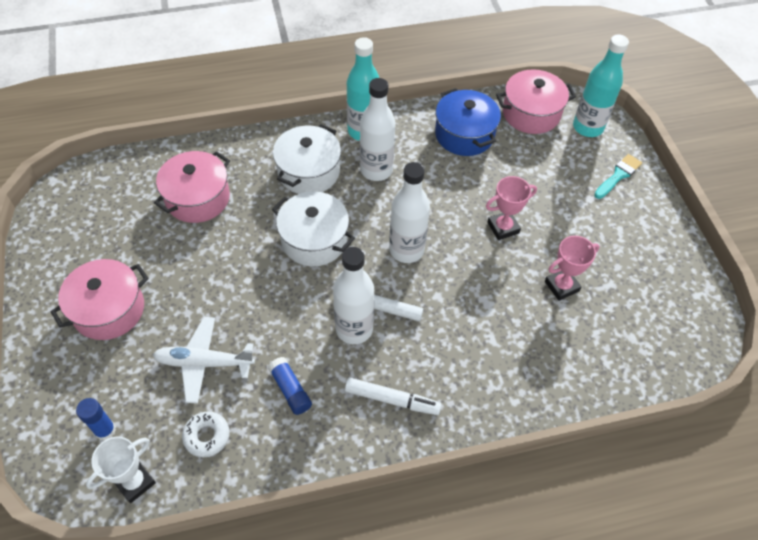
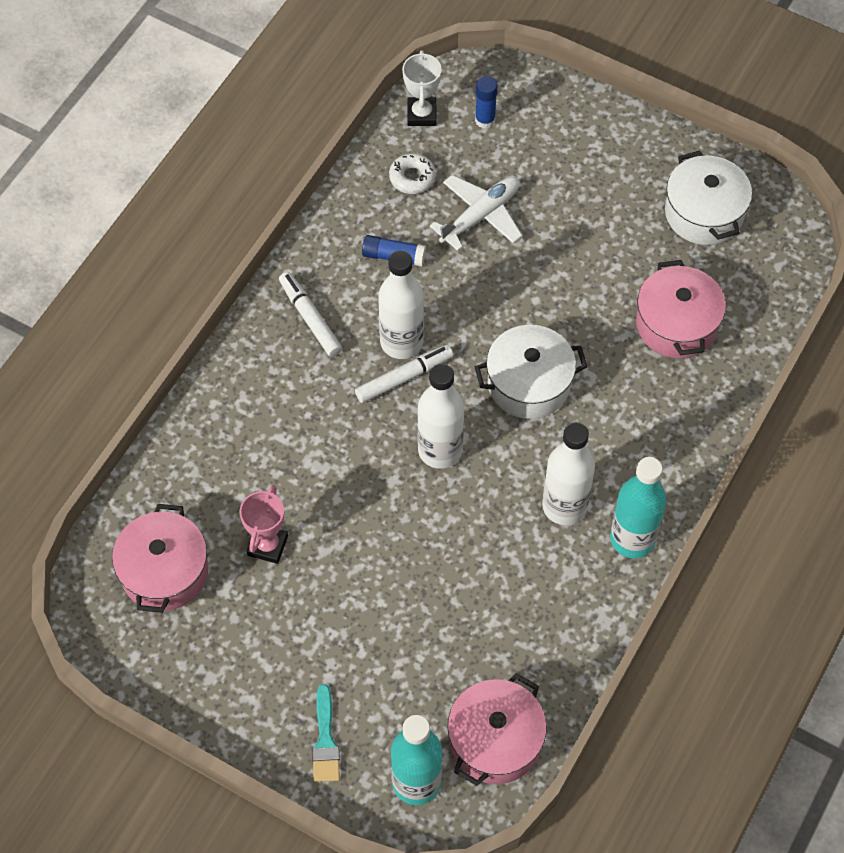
camera: 135 degrees right, 5 degrees up
pink pot [51,259,149,340] -> pink pot moved to [112,504,208,613]
white pot [273,124,341,194] -> white pot moved to [665,150,752,245]
white marker [345,378,442,415] -> white marker turned 90 degrees clockwise [279,272,342,357]
blue pot [435,88,501,156] -> none
pink trophy [486,176,537,240] -> none

